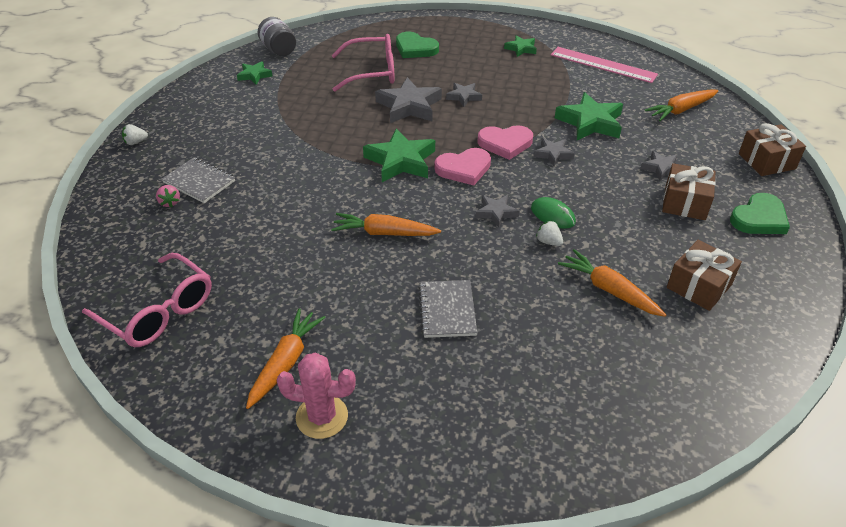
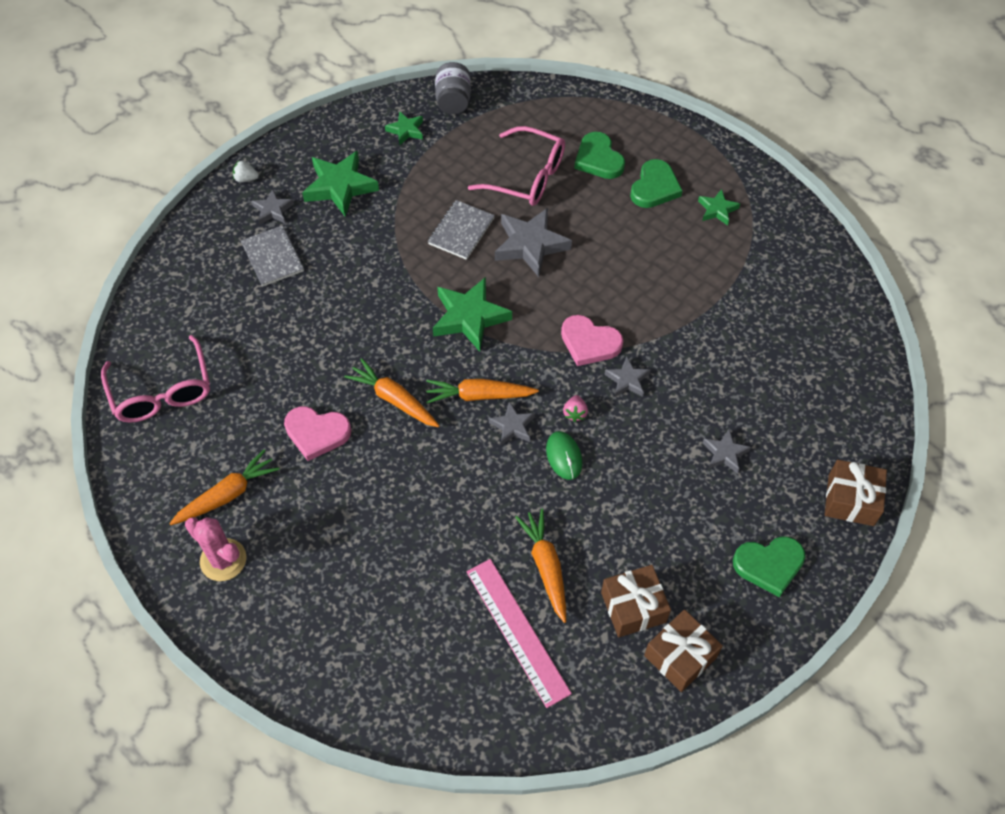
camera: 30 degrees right, 15 degrees up
pink strawberry [156,185,180,208] -> pink strawberry moved to [563,395,588,422]
grey notebook [418,280,477,338] -> grey notebook moved to [428,200,495,260]
pink heart [435,148,491,185] -> pink heart moved to [284,406,351,461]
grey star [446,83,482,107] -> grey star moved to [251,189,294,225]
white strawberry [536,221,563,246] -> none
pink ruler [551,47,658,83] -> pink ruler moved to [466,559,572,708]
green star [555,92,623,140] -> green star moved to [302,151,379,217]
orange carrot [645,89,719,121] -> orange carrot moved to [426,379,539,404]
brown gift [662,163,716,220] -> brown gift moved to [644,609,723,692]
none -> green heart [630,159,682,208]

